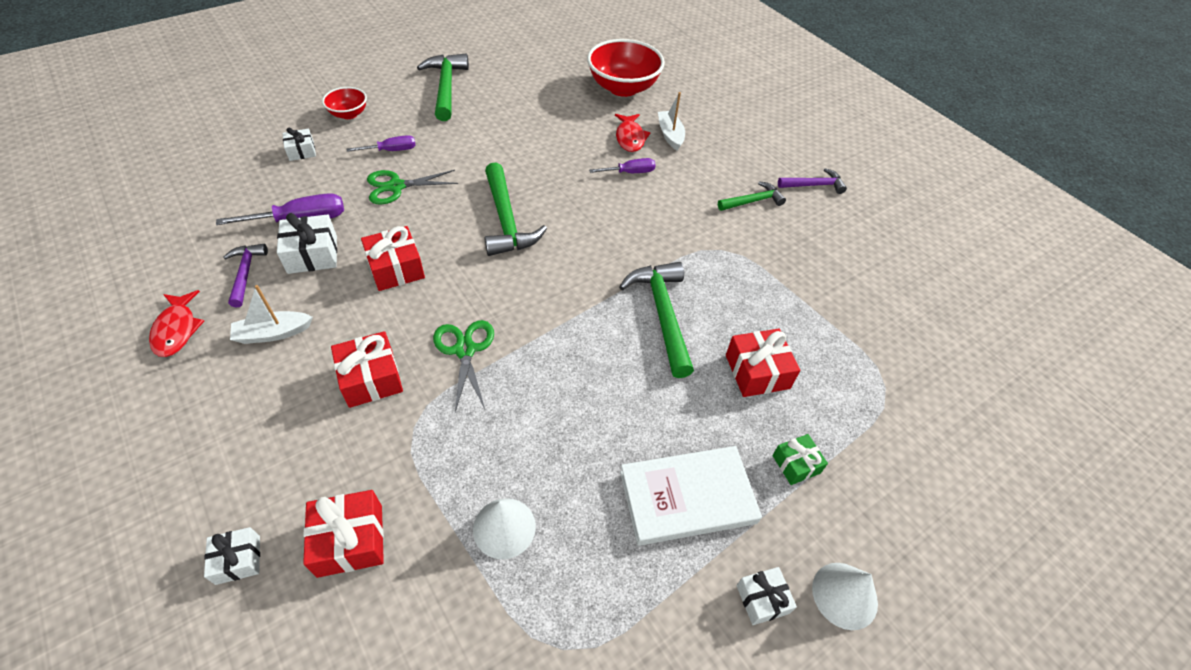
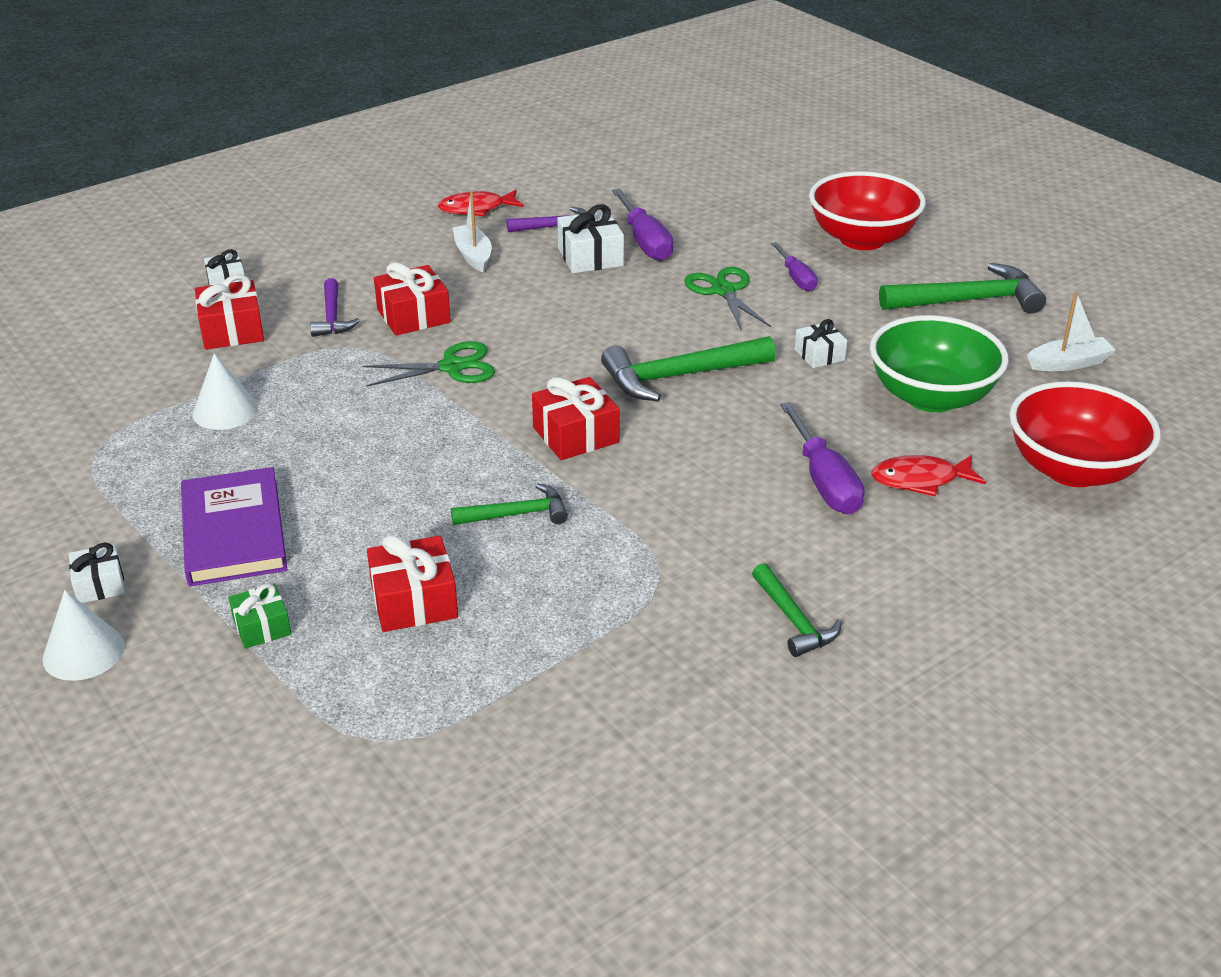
camera: 90 degrees right, 15 degrees down
white gift [282,128,316,161] -> white gift moved to [795,319,847,368]
red bowl [322,87,367,119] -> red bowl [809,171,926,250], size x1.91
red gift [361,226,425,291] -> red gift moved to [532,377,619,460]
purple screwdriver [589,158,656,173] -> purple screwdriver [780,402,865,514], size x1.60
green hammer [619,262,694,378] -> green hammer [451,483,568,525], size x0.59
white book [620,446,762,546] -> purple book [181,467,287,587]
white boat [658,92,685,151] -> white boat moved to [1027,292,1115,371]
purple hammer [778,168,847,194] -> purple hammer moved to [310,278,360,337]
none -> green bowl [870,315,1009,412]

